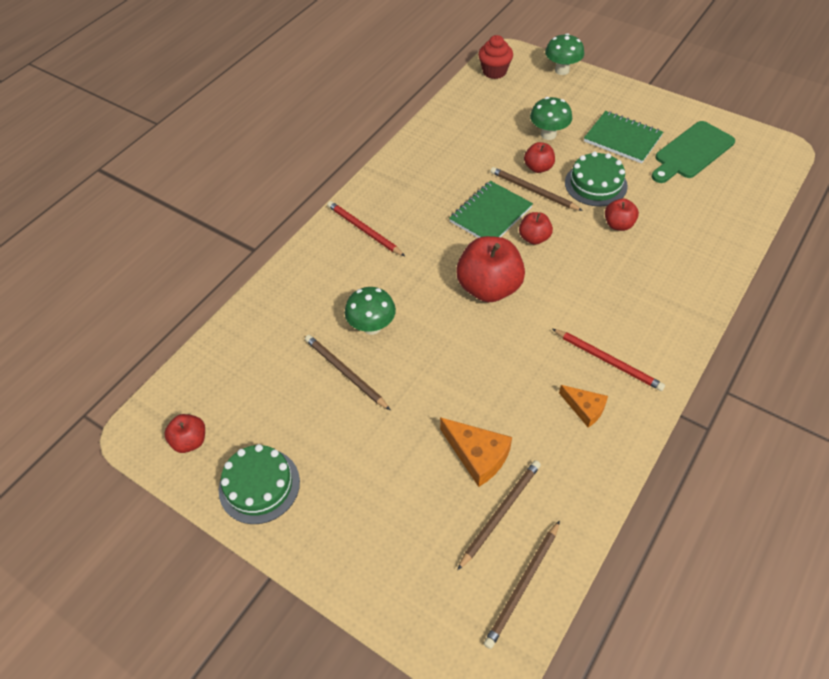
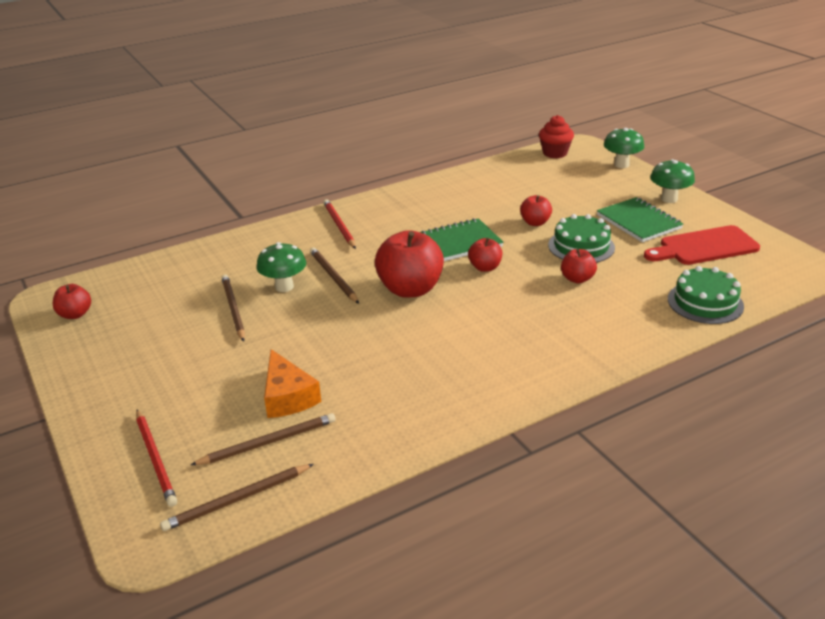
camera: 25 degrees right, 20 degrees down
green cake [219,444,300,524] -> green cake moved to [668,266,744,324]
brown pencil [490,167,583,211] -> brown pencil moved to [310,247,359,304]
green mushroom [530,97,572,140] -> green mushroom moved to [650,159,695,203]
red pencil [552,329,665,391] -> red pencil moved to [136,410,177,507]
orange cheese [559,385,608,428] -> none
green cutting board [652,121,735,183] -> red cutting board [644,225,760,265]

